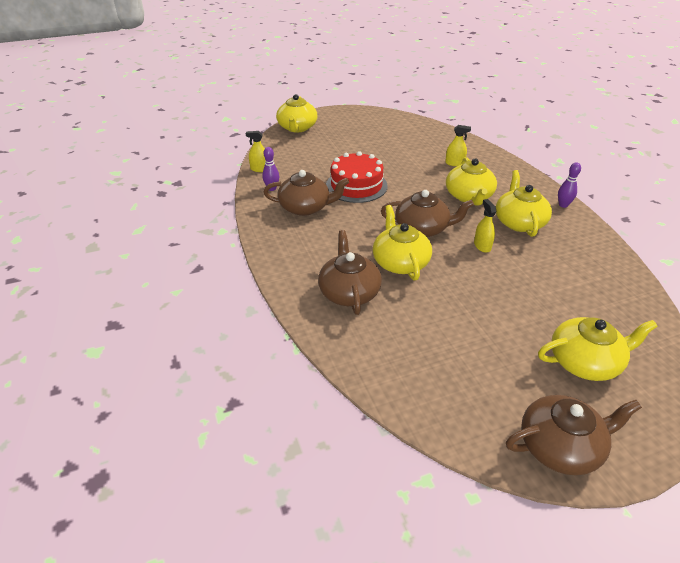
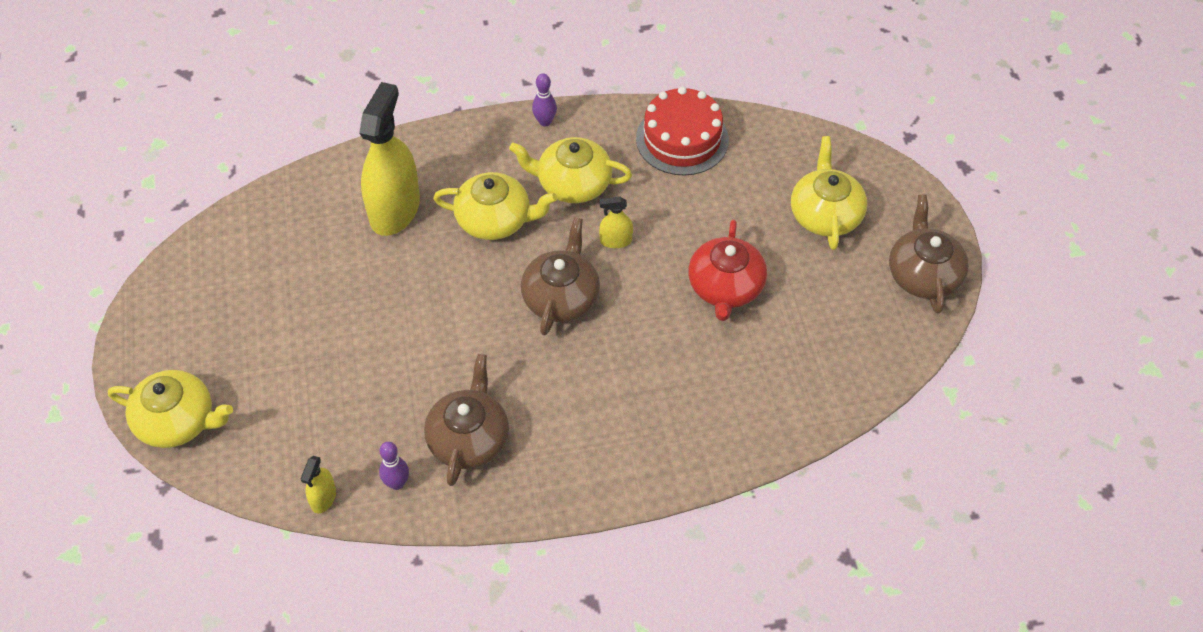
camera: 80 degrees left, 15 degrees up
brown teapot [318,230,382,315] -> none
red cake [326,151,388,203] -> red cake moved to [636,87,729,176]
yellow teapot [373,205,432,280] -> none
yellow spray bottle [445,125,471,166] -> yellow spray bottle [359,82,420,236], size x2.27
none -> red teapot [688,220,767,321]

